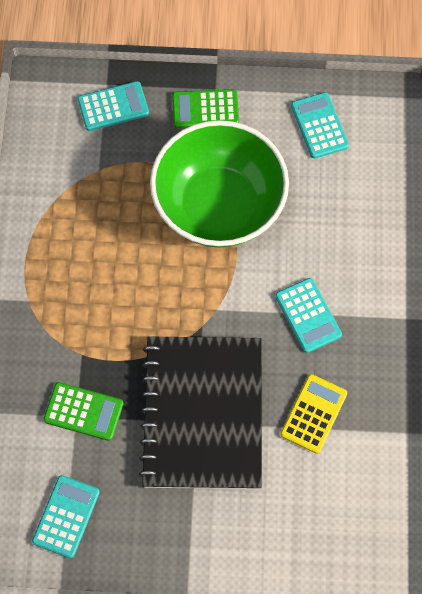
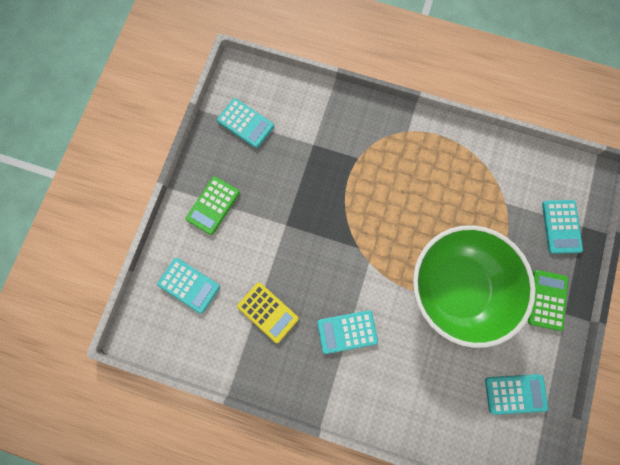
camera: 105 degrees right, 10 degrees up
green calculator [44,382,123,441] -> green calculator moved to [186,177,240,235]
black notebook [139,336,262,489] -> none
none -> turquoise calculator [157,258,220,313]

